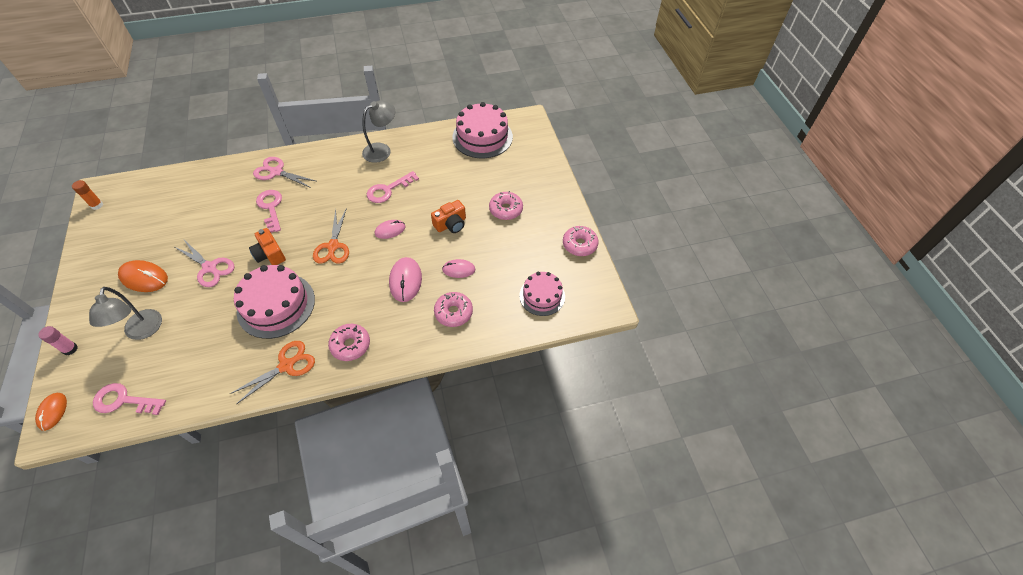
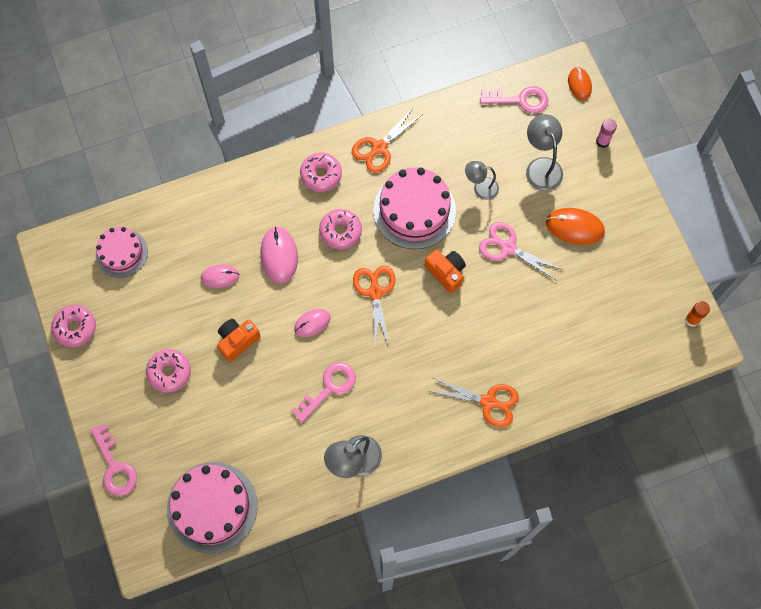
camera: 175 degrees right, 15 degrees up
pink scissors [253,157,316,188] -> orange scissors [429,377,519,427]
pink key [256,190,282,233] -> pink key moved to [91,424,137,496]
pink donut [434,292,473,327] -> pink donut moved to [319,209,362,250]
none -> grey lamp [465,161,499,200]

